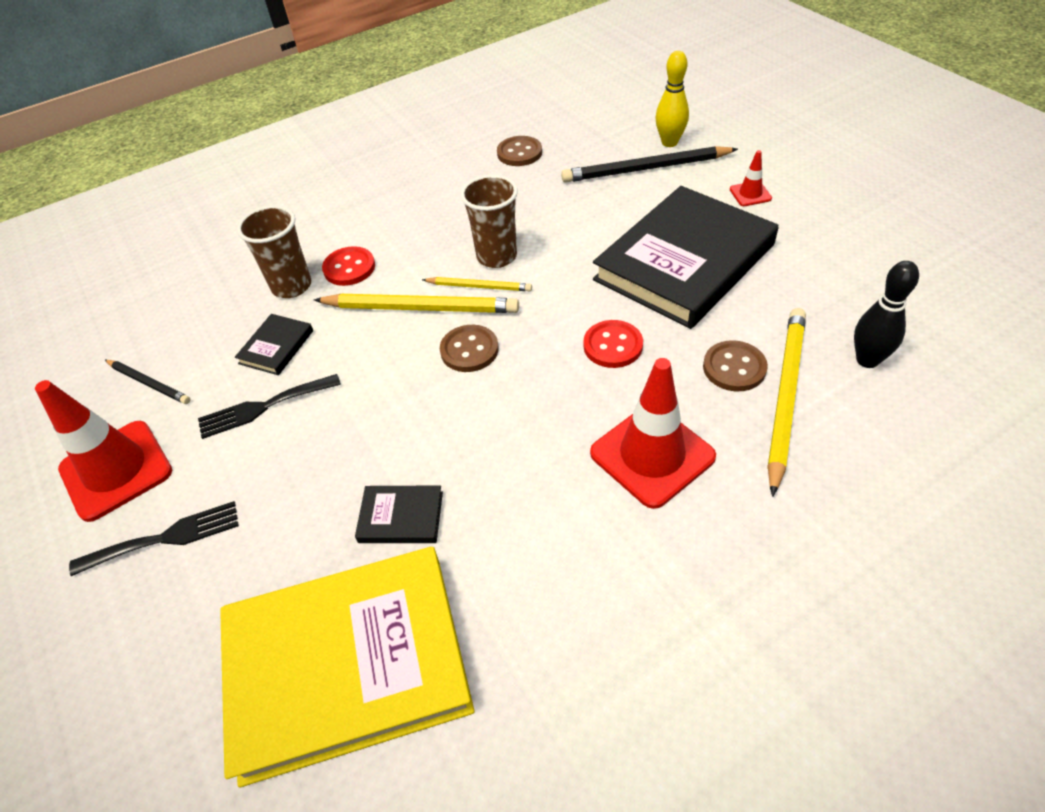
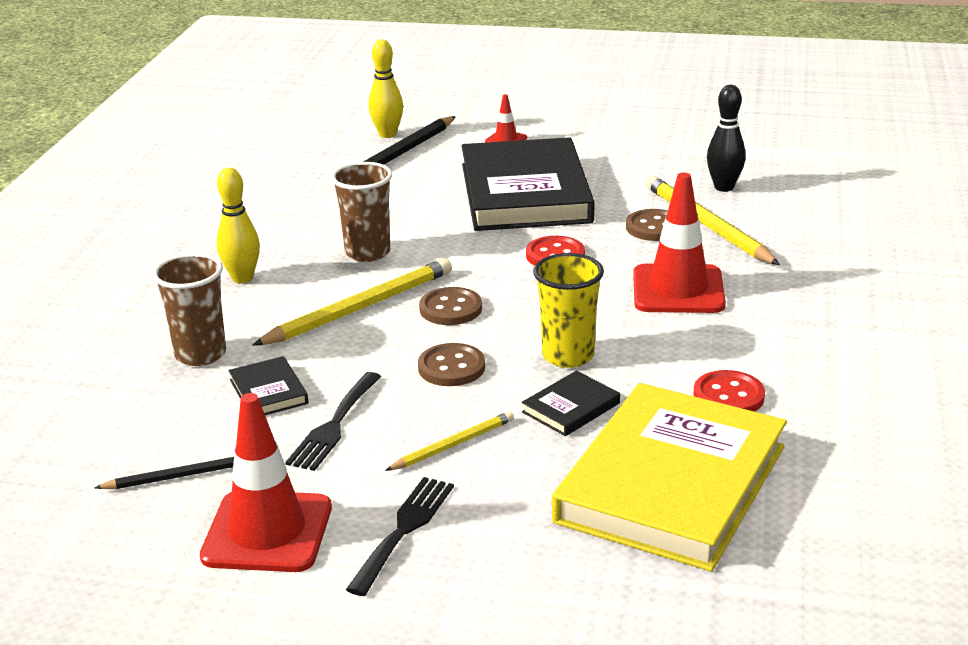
camera: 50 degrees left, 20 degrees down
red button [322,246,375,286] -> red button moved to [694,370,765,412]
yellow pencil [422,277,532,291] -> yellow pencil moved to [385,411,514,471]
brown button [497,136,542,166] -> brown button moved to [418,343,485,386]
none -> yellow bowling pin [217,168,260,283]
none -> yellow cup [533,253,604,368]

